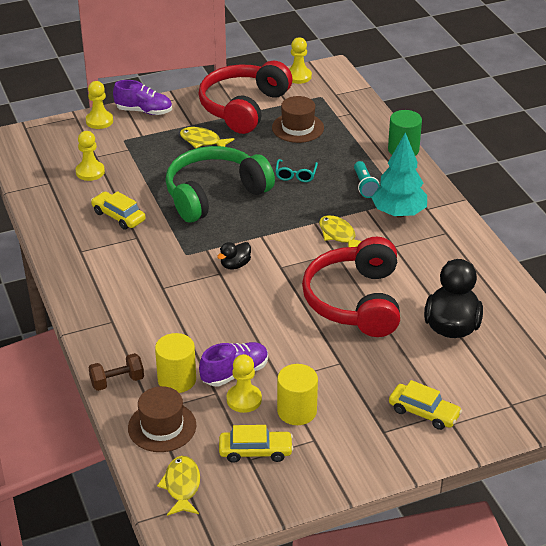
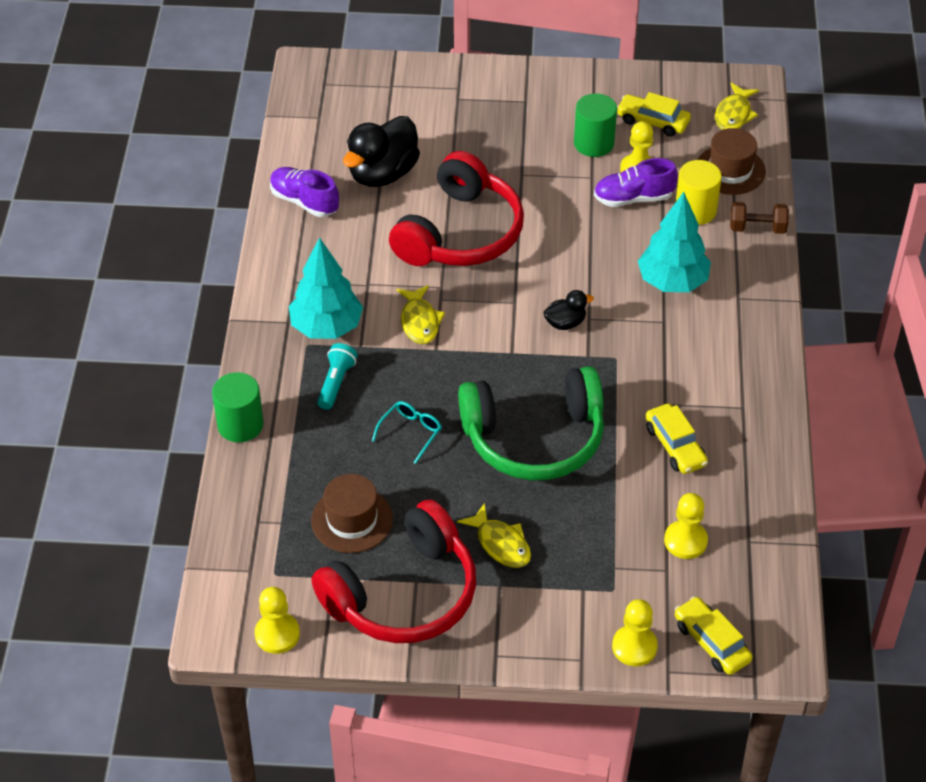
camera: 155 degrees left, 10 degrees up
purple shoe [113,80,172,115] -> purple shoe moved to [270,167,339,217]
yellow cylinder [277,364,318,425] -> green cylinder [574,93,617,157]
yellow car [389,380,462,430] -> yellow car moved to [675,596,753,675]
none -> turquoise tree [638,192,711,292]

